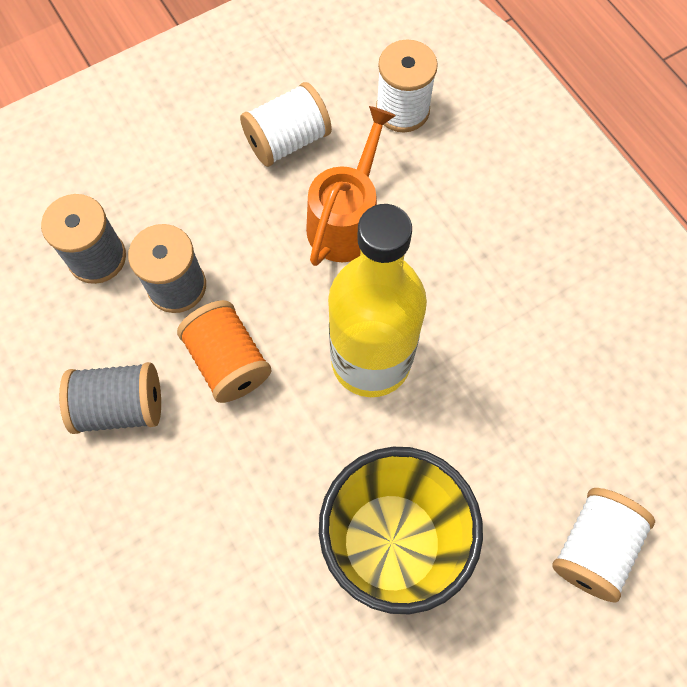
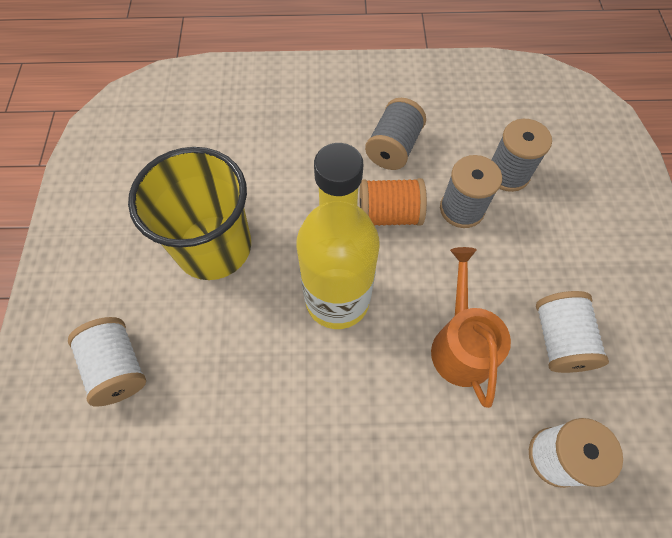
camera: 120 degrees right, 5 degrees down
orange watering can [306,106,396,266] -> orange watering can turned 150 degrees counterclockwise [431,247,511,408]

